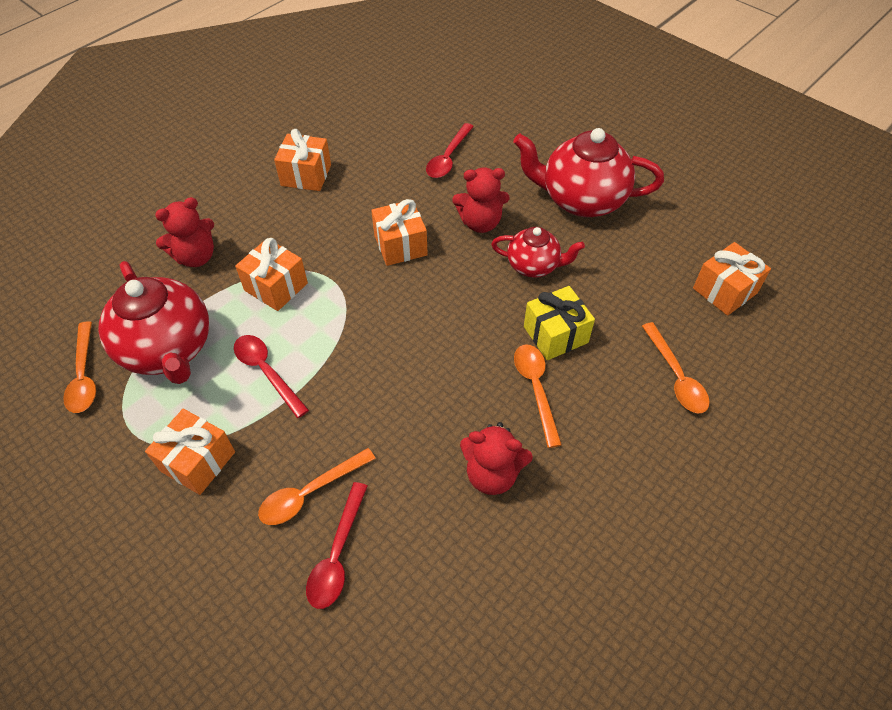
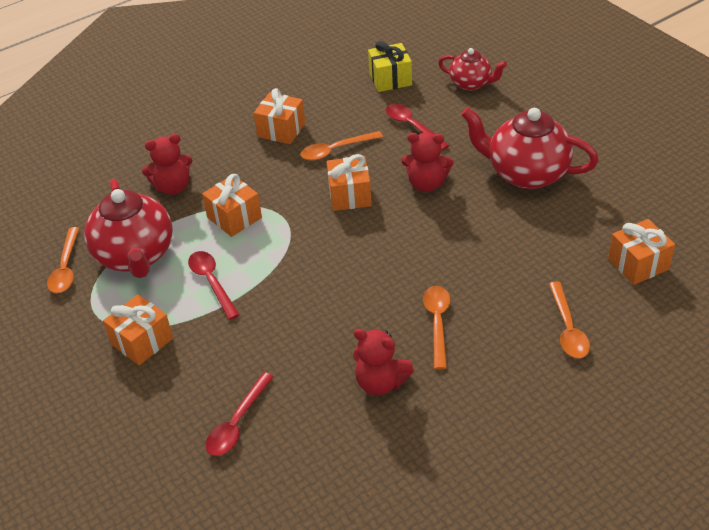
camera: 15 degrees right, 10 degrees down
orange spoon [258,448,376,525] -> orange spoon moved to [301,131,383,161]
red spoon [426,123,474,178] -> red spoon turned 105 degrees clockwise [386,104,450,150]
red teapot [491,227,585,278] -> red teapot moved to [438,48,507,91]
yellow gift [524,286,595,360] -> yellow gift moved to [368,41,412,92]

